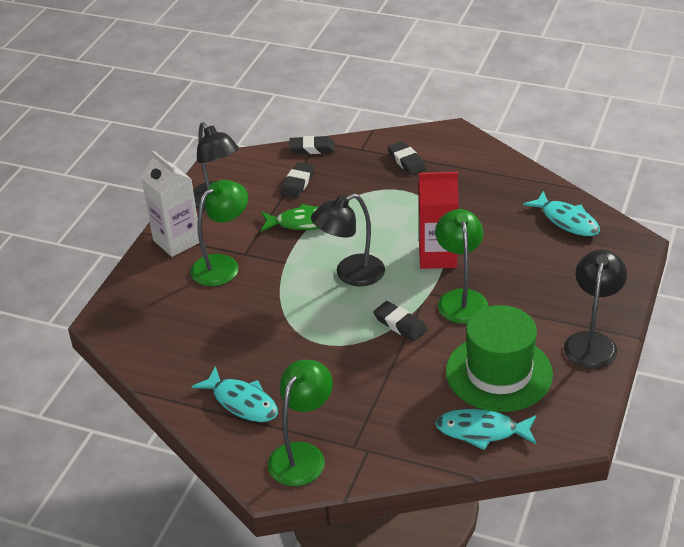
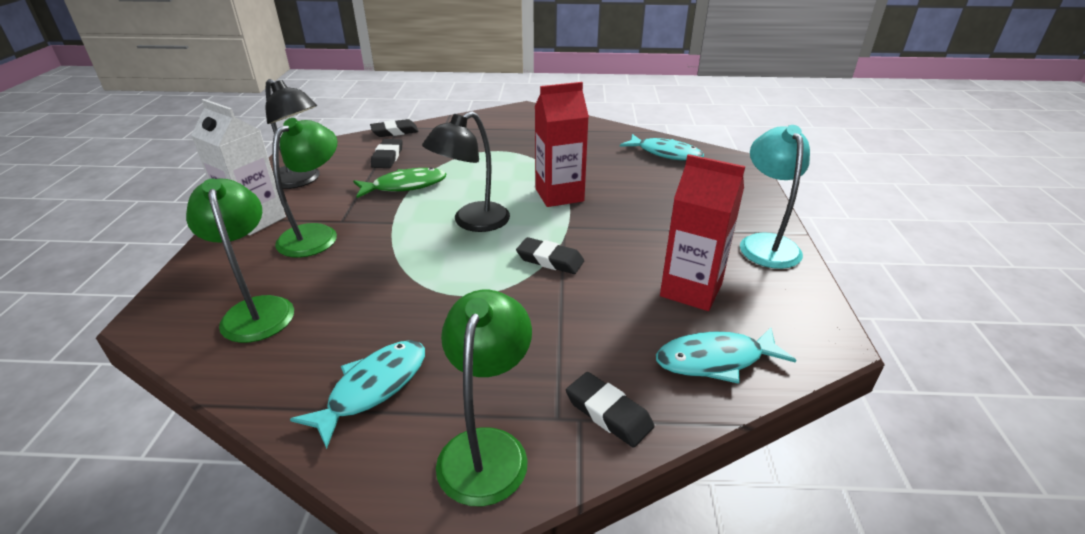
camera: 20 degrees left, 5 degrees down
turquoise fish [192,366,278,422] -> turquoise fish turned 75 degrees counterclockwise [290,340,425,449]
black eraser [387,141,426,175] -> black eraser moved to [566,372,655,448]
green lamp [435,209,488,324] -> green lamp moved to [186,178,294,343]
green hat [446,305,553,412] -> red carton [660,154,745,311]
black lamp [564,250,627,369] -> turquoise lamp [740,125,810,269]

